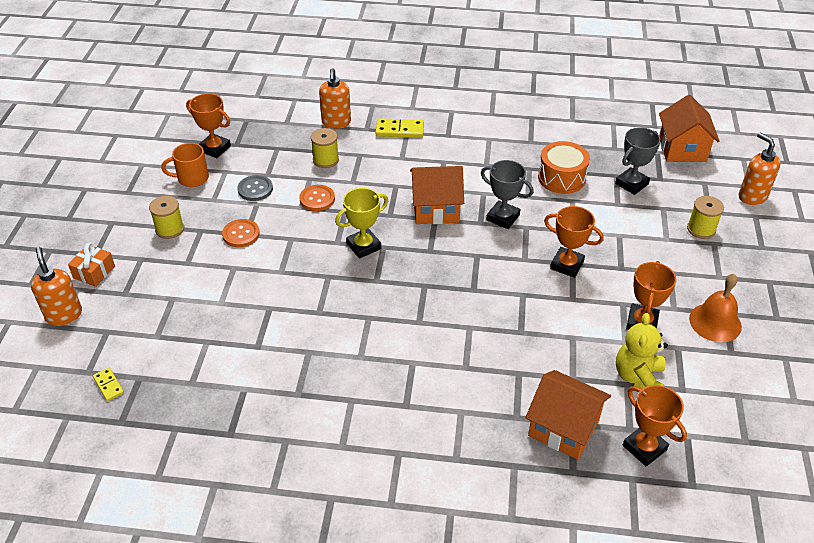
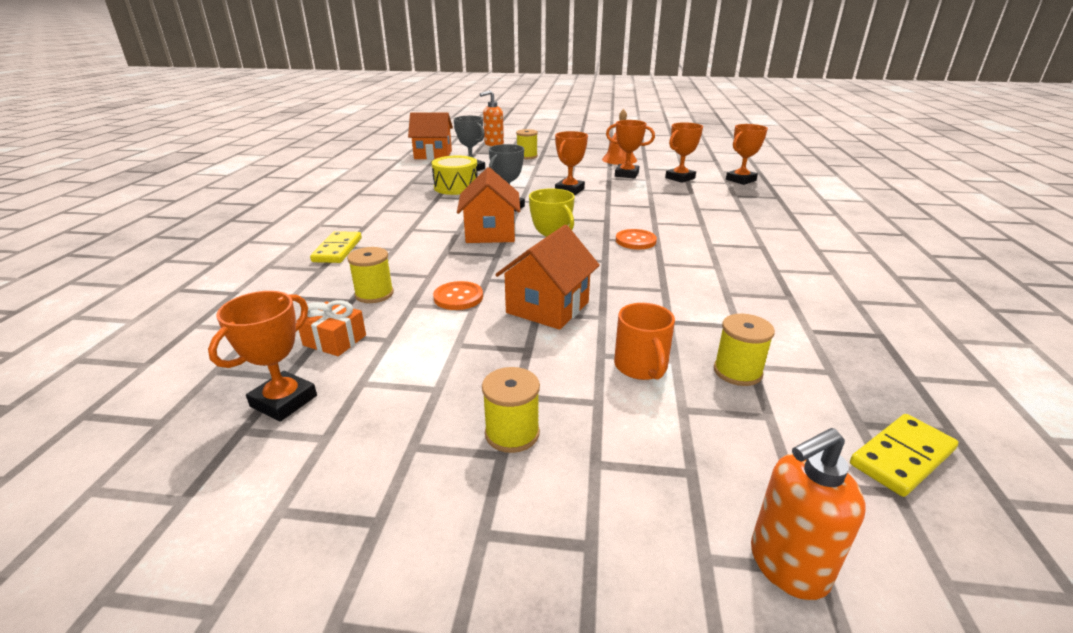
camera: 90 degrees left, 15 degrees down
orange gift [68,243,115,287] -> orange gift moved to [296,300,366,356]
yellow domino [93,368,124,401] -> yellow domino [850,414,958,497], size x1.70
orange mug [161,143,209,187] -> orange mug moved to [614,303,675,380]
orange button [222,219,260,247] -> orange button moved to [616,229,657,249]
grey button [237,175,273,201] -> none
orange soap dispenser [319,68,351,129] -> none
orange house [525,370,611,459] -> orange house moved to [495,225,600,330]
orange drum [538,141,590,194] -> yellow drum [432,155,478,195]
yellow teddy bear [616,313,668,389] -> orange trophy [665,122,703,183]
none -> yellow spool [714,314,775,386]

